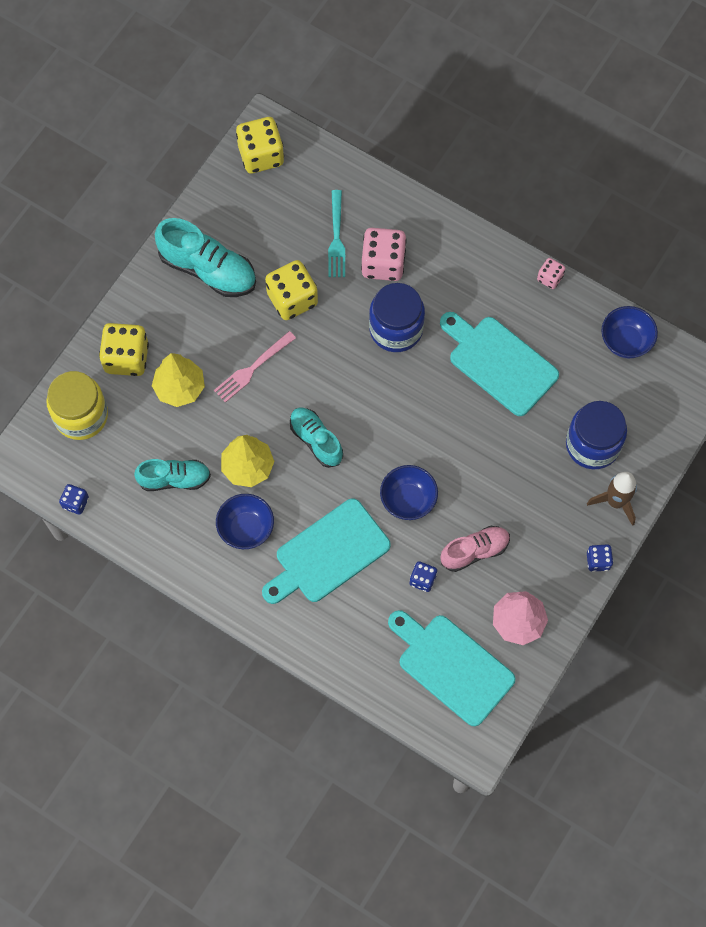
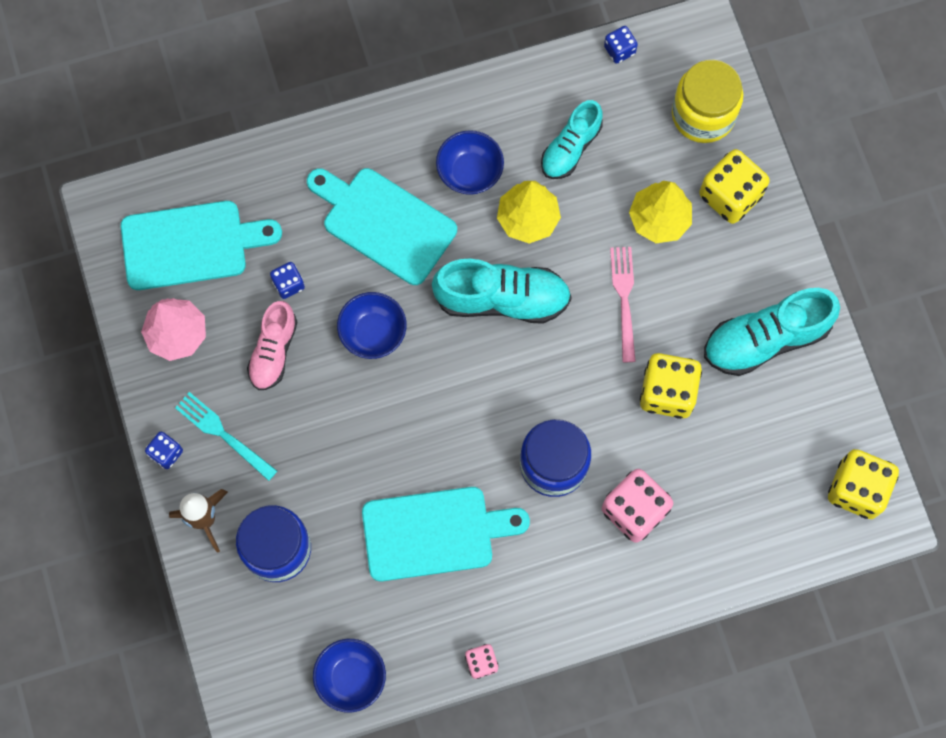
camera: 130 degrees right, 5 degrees up
turquoise cutting board [262,498,391,604] -> turquoise cutting board turned 60 degrees counterclockwise [307,168,457,285]
turquoise shoe [290,408,343,468] -> turquoise shoe [432,259,572,324], size x1.55
turquoise fork [328,190,345,277] -> turquoise fork moved to [175,392,277,481]

